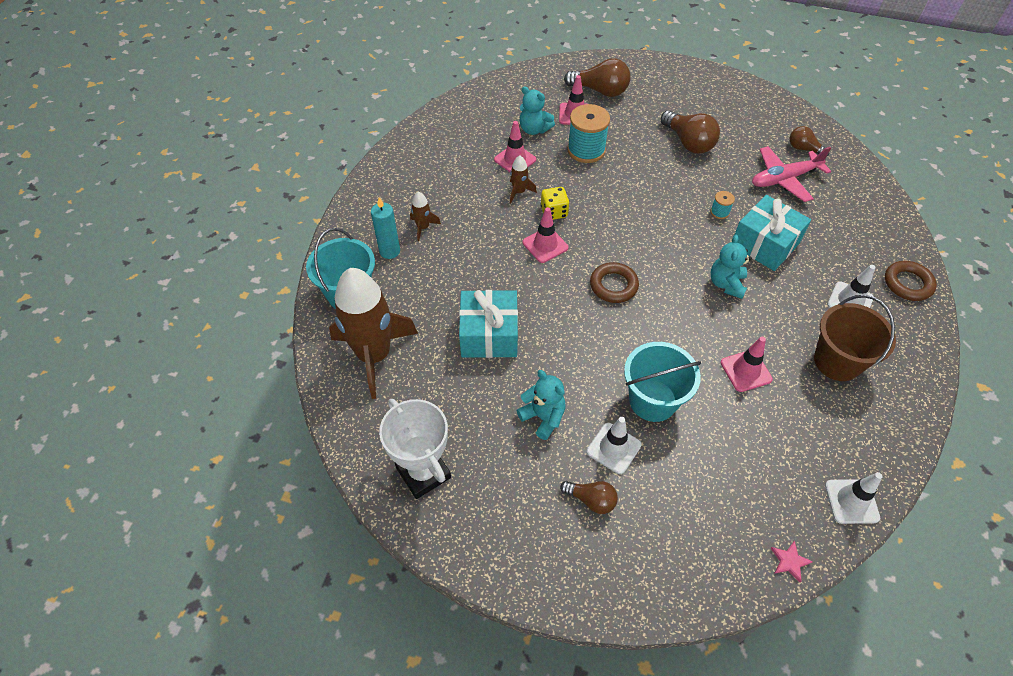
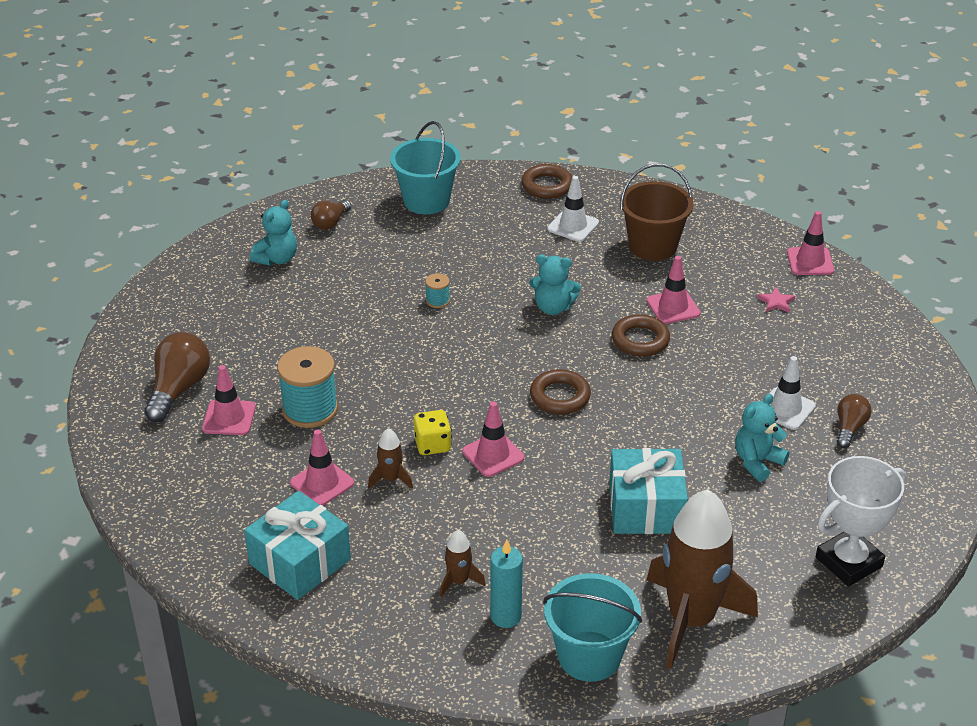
camera: 90 degrees left, 15 degrees down
turquoise teddy bear [520,86,555,135] -> turquoise teddy bear moved to [250,200,297,266]
turquoise bucket [624,342,701,422] -> turquoise bucket moved to [390,121,461,214]
brown light bulb [661,110,720,154] -> none
turquoise gift [735,195,811,271] -> turquoise gift moved to [244,491,351,600]
pink plane [752,146,831,202] -> none
pink star [770,541,813,583] -> pink star moved to [757,287,795,313]
white traffic cone [825,472,882,524] -> pink traffic cone [787,211,834,275]
none -> brown ring [612,314,670,357]

